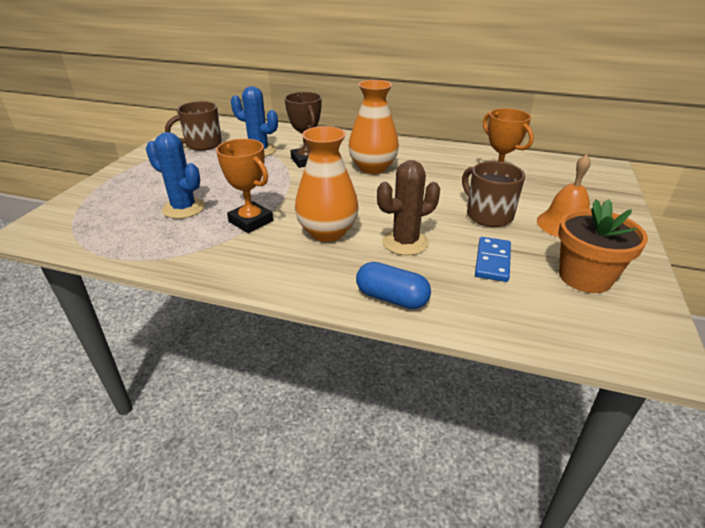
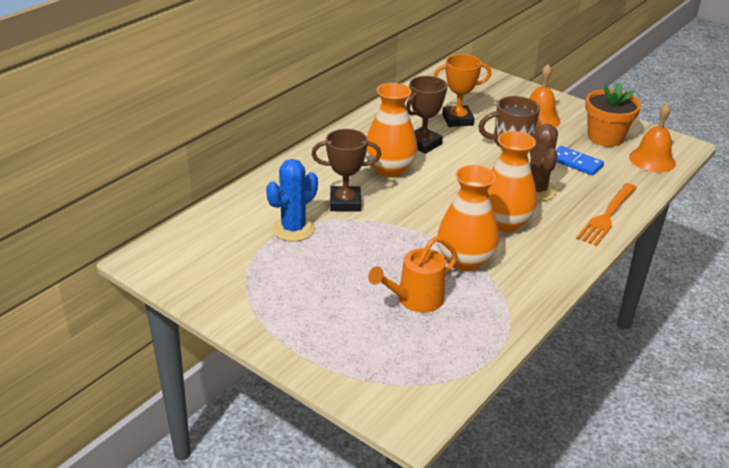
camera: 70 degrees left, 0 degrees up
blue cactus [146,132,205,219] -> orange watering can [368,236,457,313]
brown mug [165,101,222,151] -> none
orange trophy [216,139,273,233] -> orange vase [437,165,499,271]
blue capsule [356,262,431,309] -> orange fork [576,183,637,246]
none -> brown trophy [406,76,447,154]
none -> orange bell [629,103,676,172]

